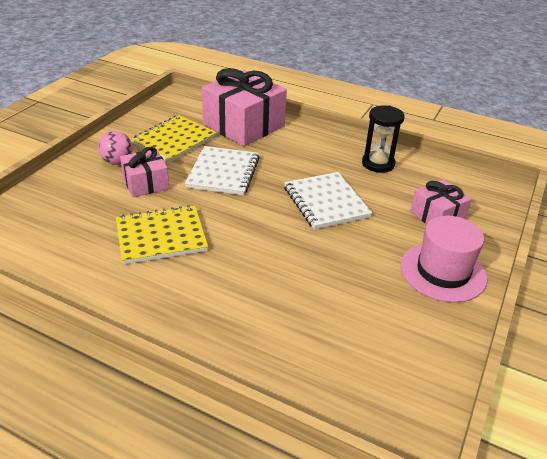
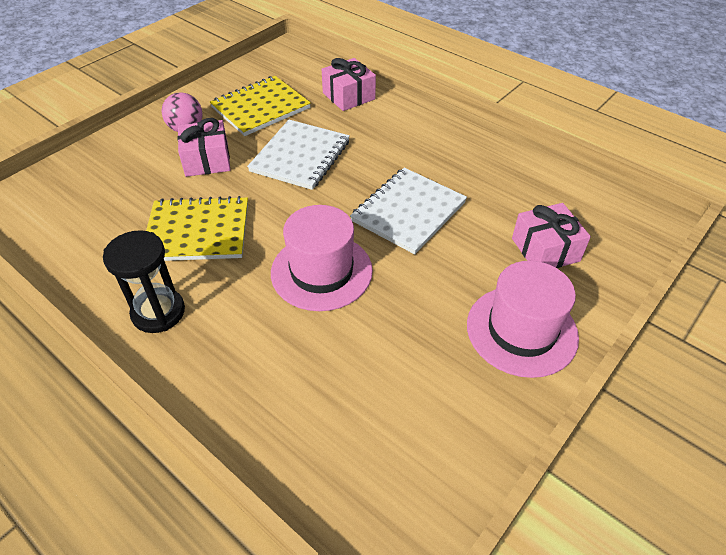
camera: 15 degrees right, 10 degrees up
pink gift [202,68,287,146] -> pink gift [322,58,376,111], size x0.54
white notebook [284,172,372,230] -> white notebook turned 45 degrees clockwise [350,168,467,254]
black hourglass [362,105,405,173] -> black hourglass moved to [103,230,185,333]
none -> pink hat [271,205,373,311]

